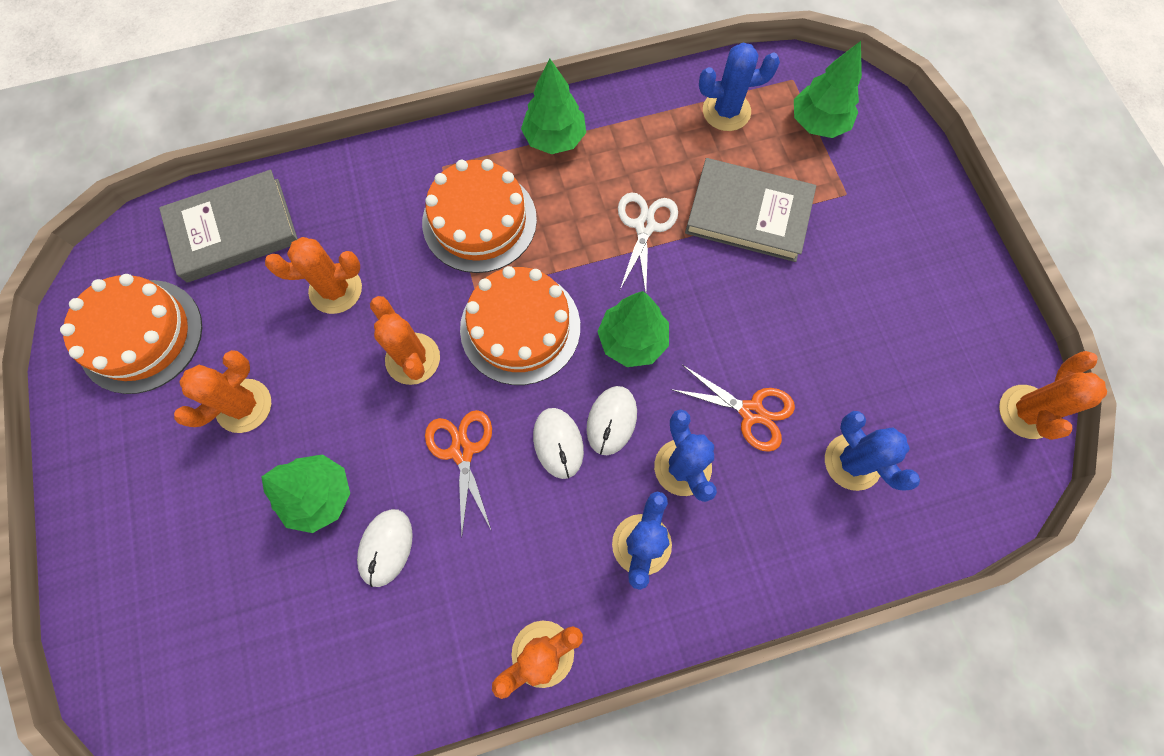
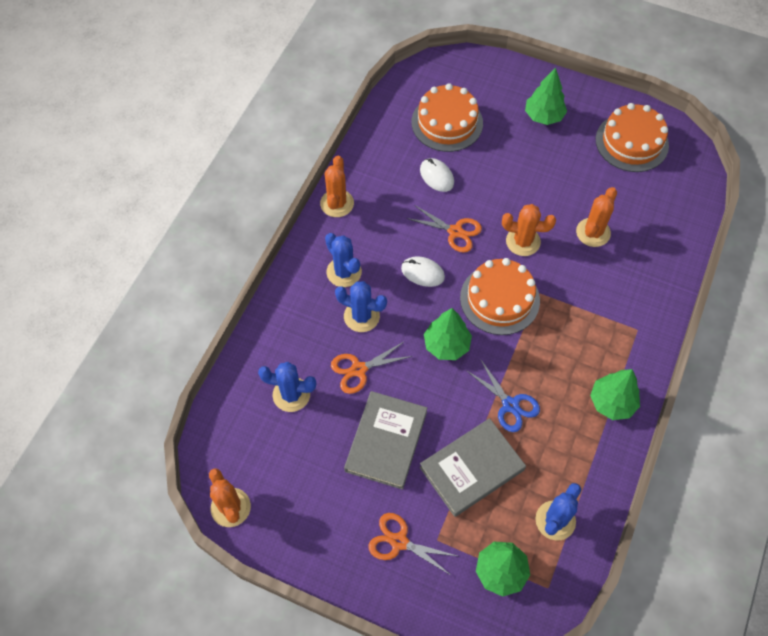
camera: 130 degrees right, 10 degrees down
grey book [159,170,298,283] -> grey book moved to [344,391,427,490]
orange cactus [174,350,271,433] -> none
green tree [261,454,350,533] -> green tree moved to [525,68,567,125]
orange cake [422,159,537,273] -> orange cake moved to [412,83,483,152]
white mouse [587,386,637,455] -> none
white scissors [618,192,678,293] -> blue scissors [466,360,540,432]
none -> orange scissors [368,513,457,576]

